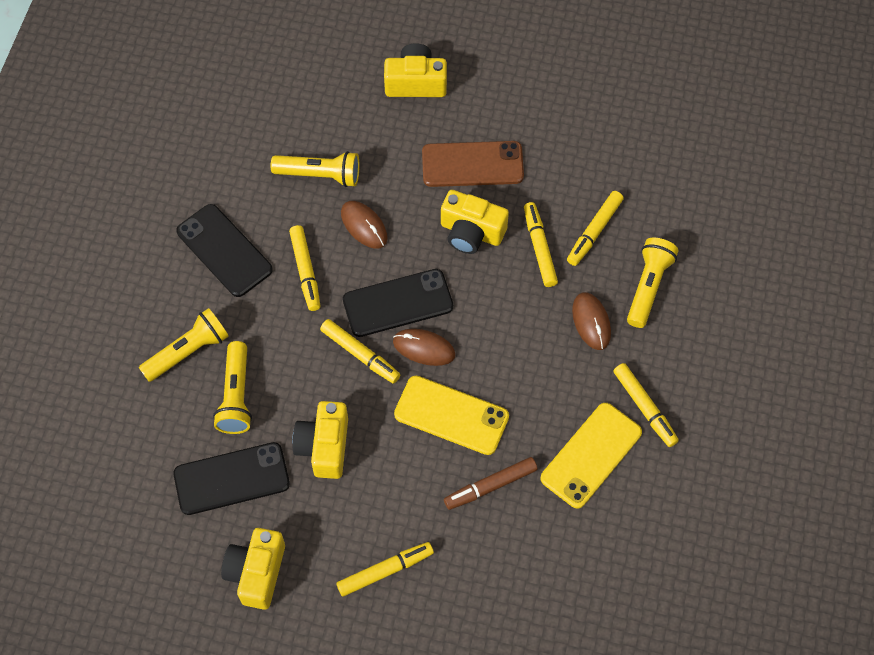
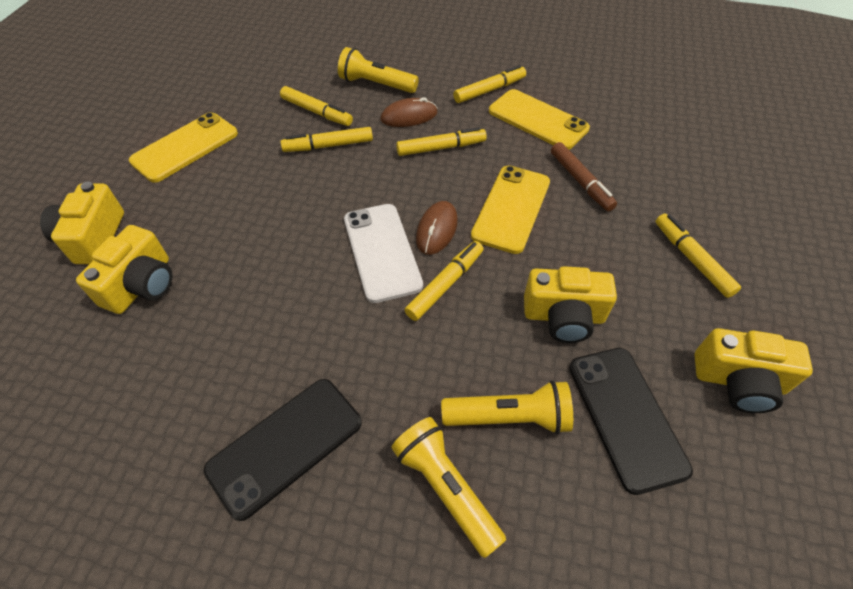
camera: 90 degrees left, 10 degrees down
yellow flashlight [271,151,360,187] -> none
yellow marker [289,225,320,311] -> yellow marker moved to [396,127,487,156]
brown mouse [341,201,388,249] -> none
black phone [343,269,453,337] -> white phone [344,204,423,303]
brown phone [422,141,524,187] -> none
yellow camera [441,190,509,254] -> yellow camera moved to [76,225,173,314]
none -> yellow phone [129,112,238,183]

